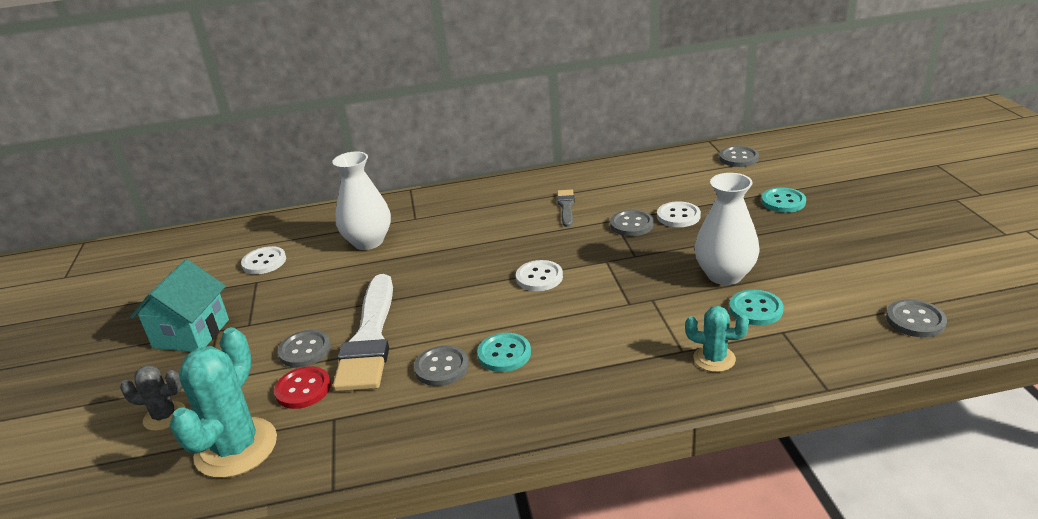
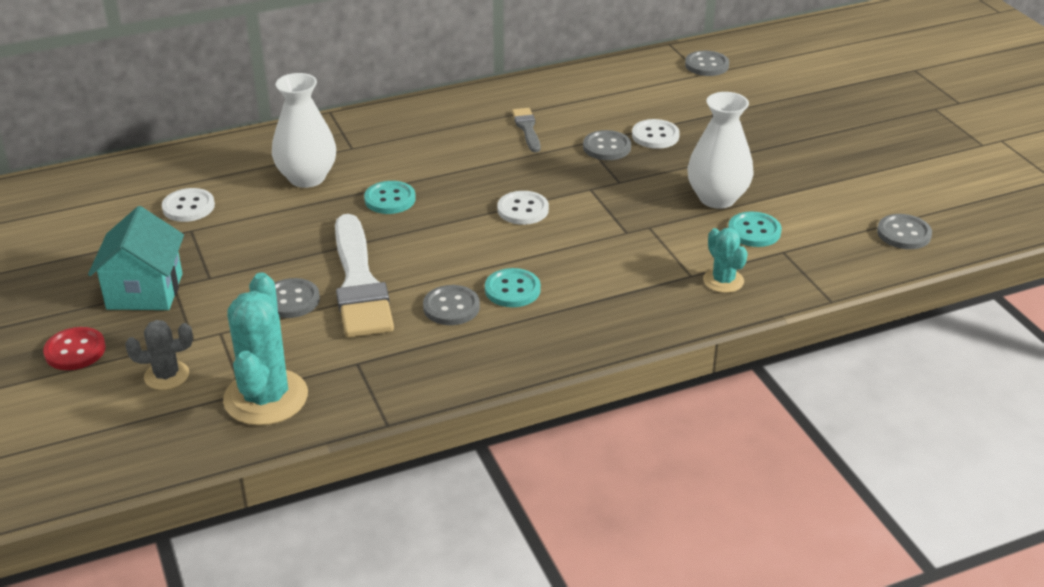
camera: 15 degrees left, 5 degrees up
red button [274,366,331,409] -> red button moved to [43,327,106,370]
turquoise cactus [685,306,749,372] -> turquoise cactus turned 60 degrees clockwise [703,228,748,293]
turquoise button [761,188,806,213] -> turquoise button moved to [364,181,416,214]

